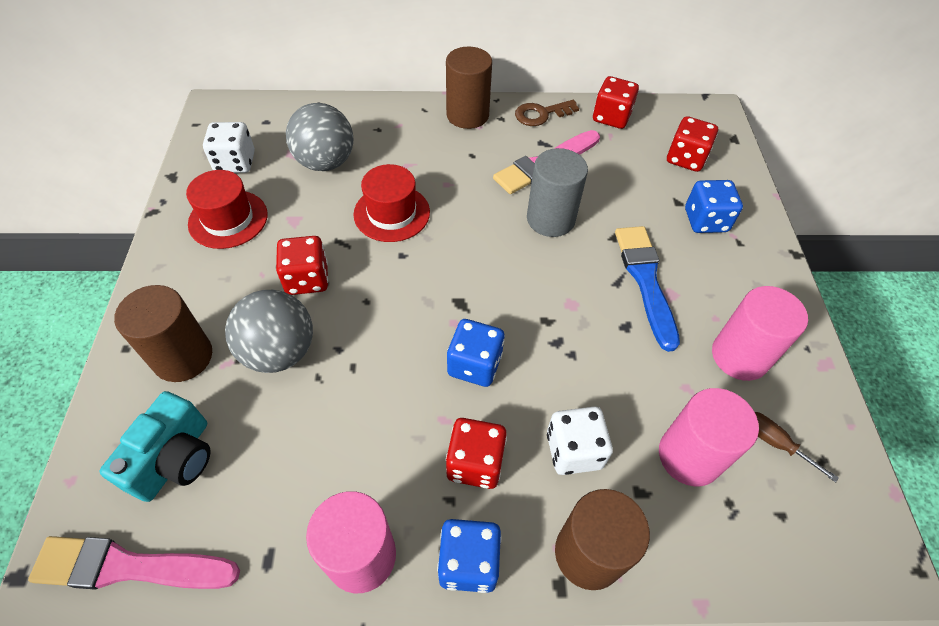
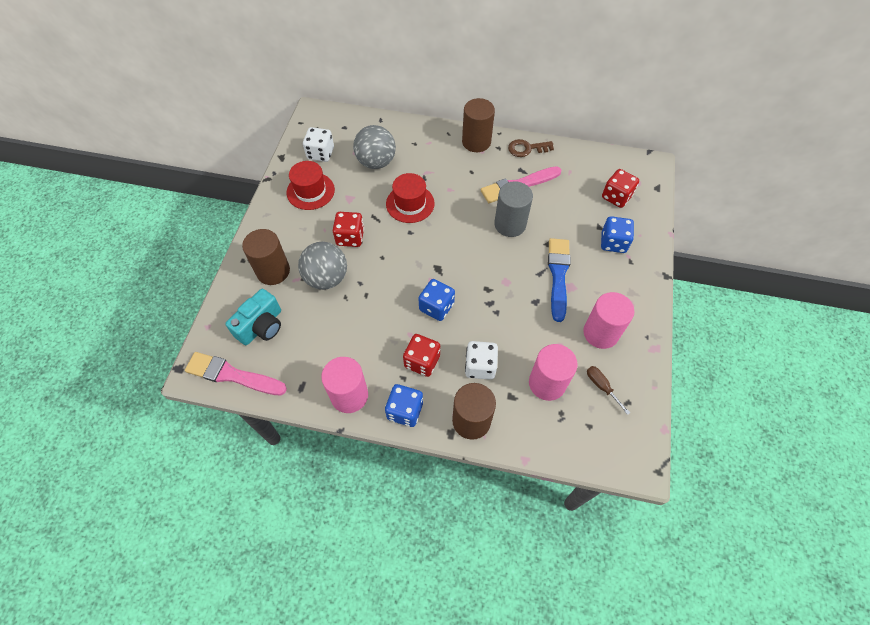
camera: 15 degrees right, 5 degrees up
red dice [593,76,639,129] -> none

